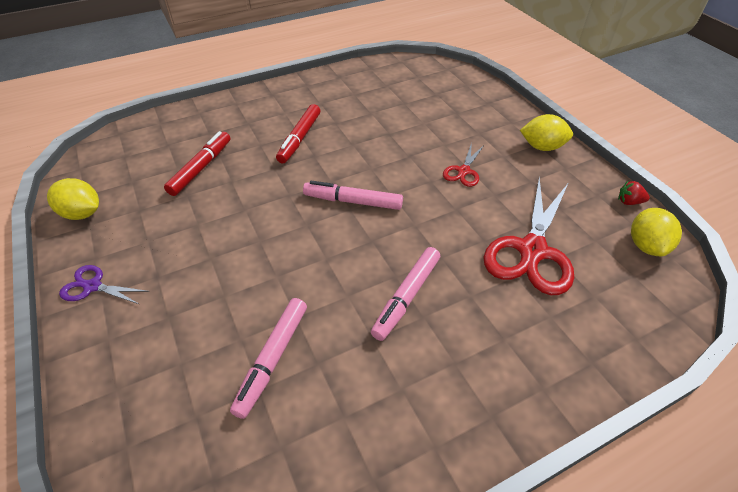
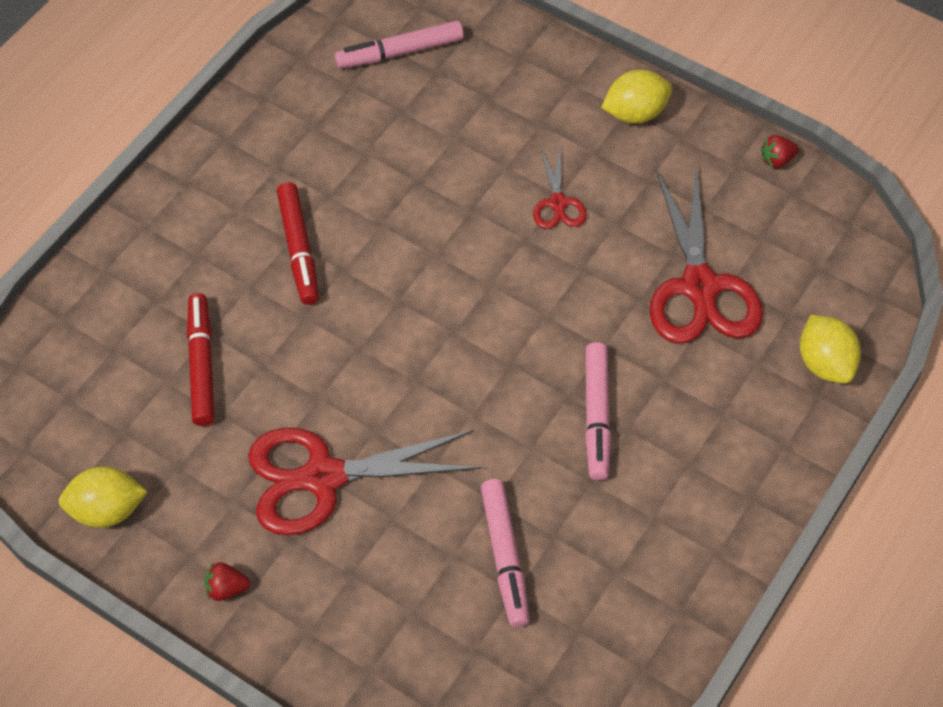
camera: 30 degrees left, 10 degrees up
purple scissors [59,265,150,304] -> red strawberry [205,562,250,601]
pink marker [303,181,403,210] -> pink marker moved to [335,21,464,69]
yellow lemon [631,208,682,256] -> yellow lemon moved to [800,315,861,383]
none -> red scissors [248,428,482,535]

